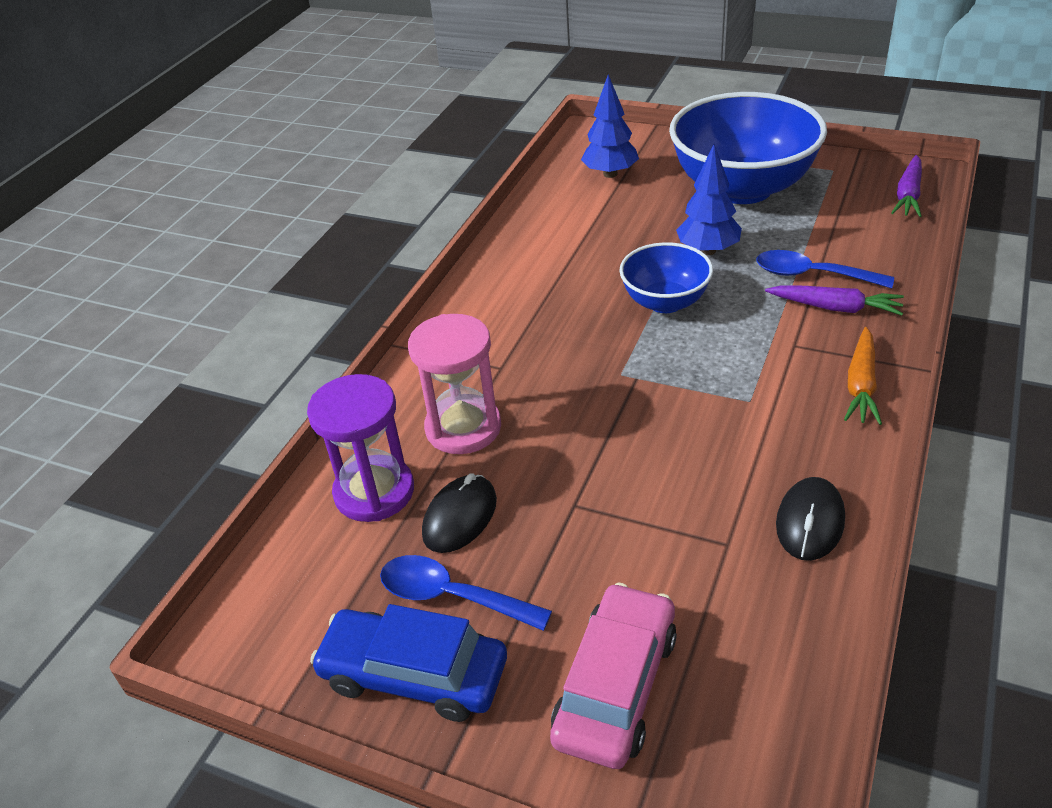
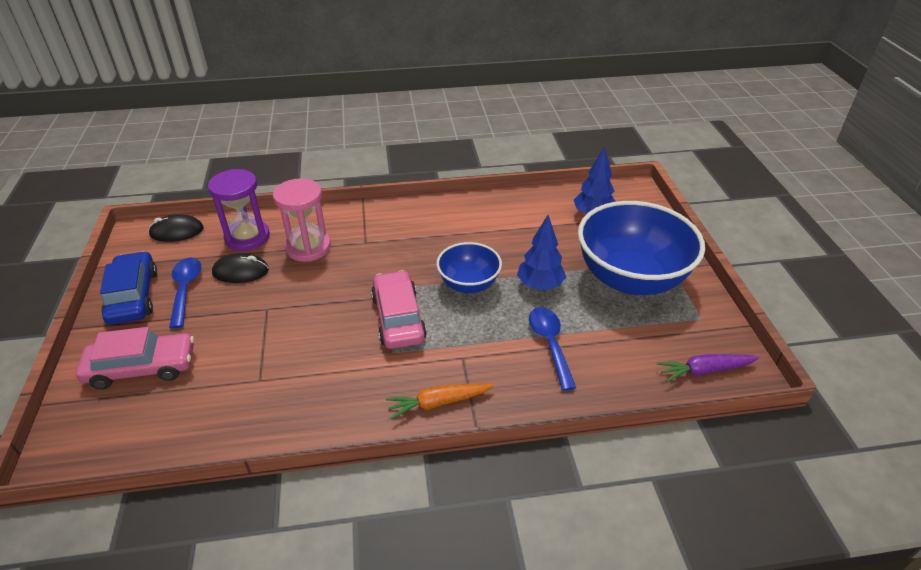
camera: 55 degrees right, 0 degrees up
purple carrot [765,285,904,316] -> none
black mouse [776,477,845,561] -> black mouse moved to [148,214,204,242]
none -> pink car [371,270,427,349]

